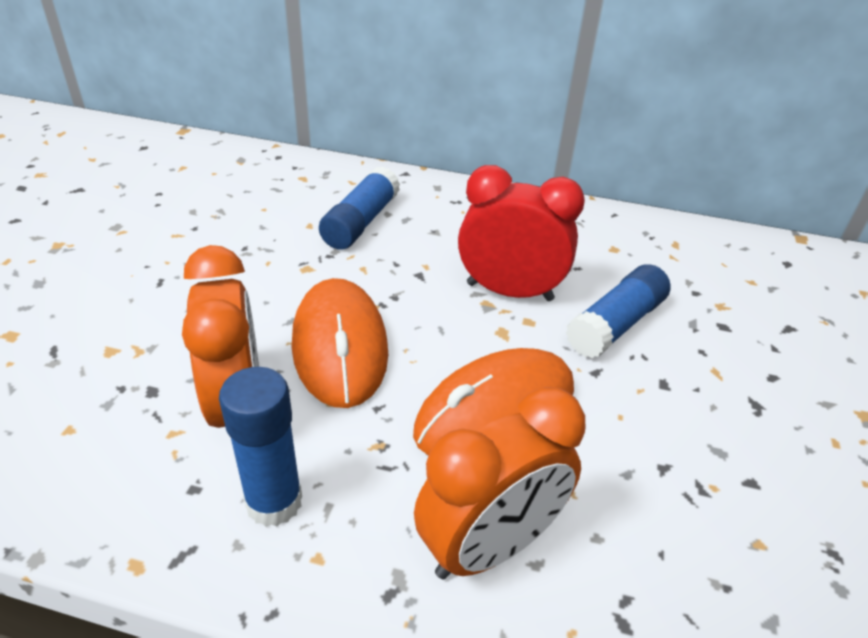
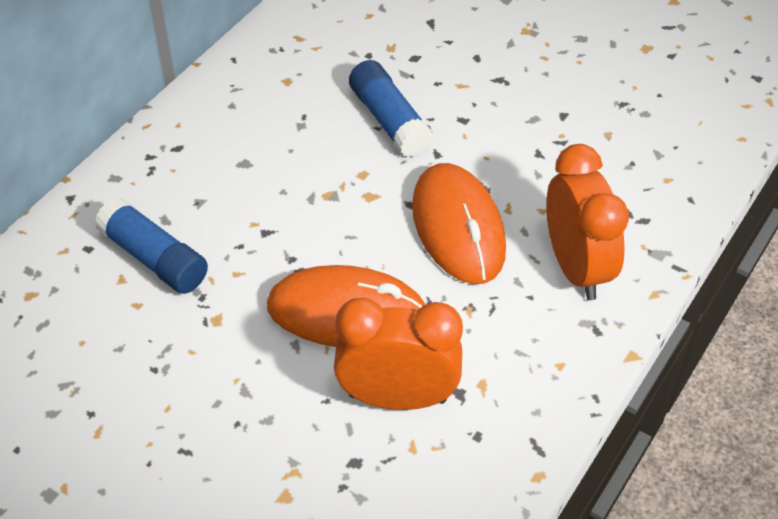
camera: 70 degrees left, 10 degrees up
blue glue stick [219,367,302,527] -> none
red clock [458,165,585,301] -> none

